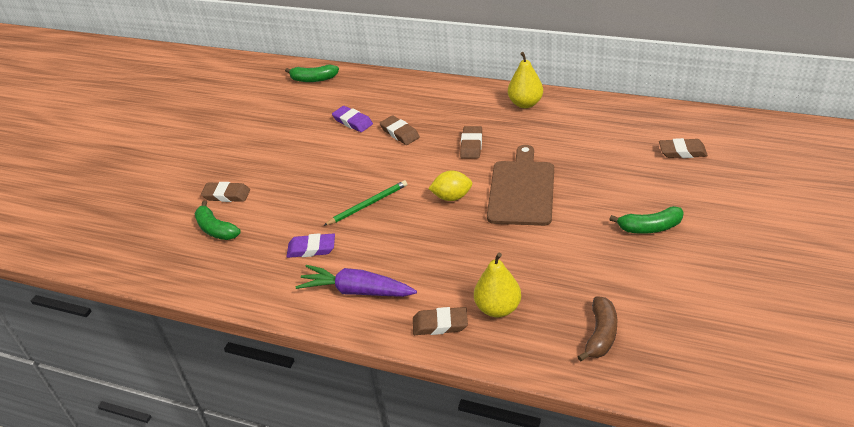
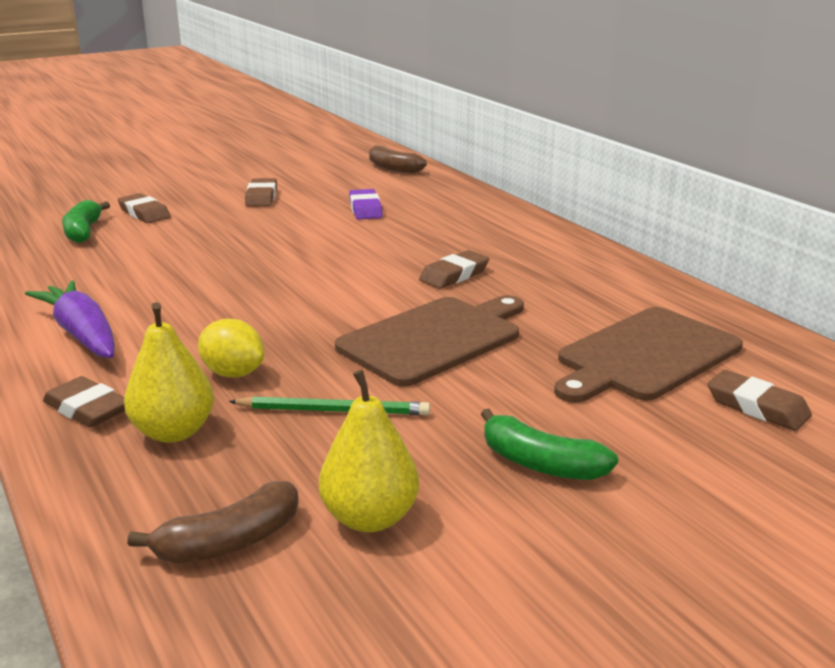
camera: 35 degrees right, 15 degrees down
green banana [285,65,339,82] -> brown banana [369,145,427,173]
purple eraser [287,233,335,258] -> none
green pencil [323,180,407,226] -> green pencil moved to [229,396,430,415]
brown eraser [380,115,420,145] -> brown eraser moved to [245,178,277,206]
yellow lemon [428,170,472,201] -> yellow lemon moved to [198,319,264,378]
yellow pear [508,52,543,108] -> yellow pear moved to [319,370,419,532]
none -> brown cutting board [554,307,743,403]

